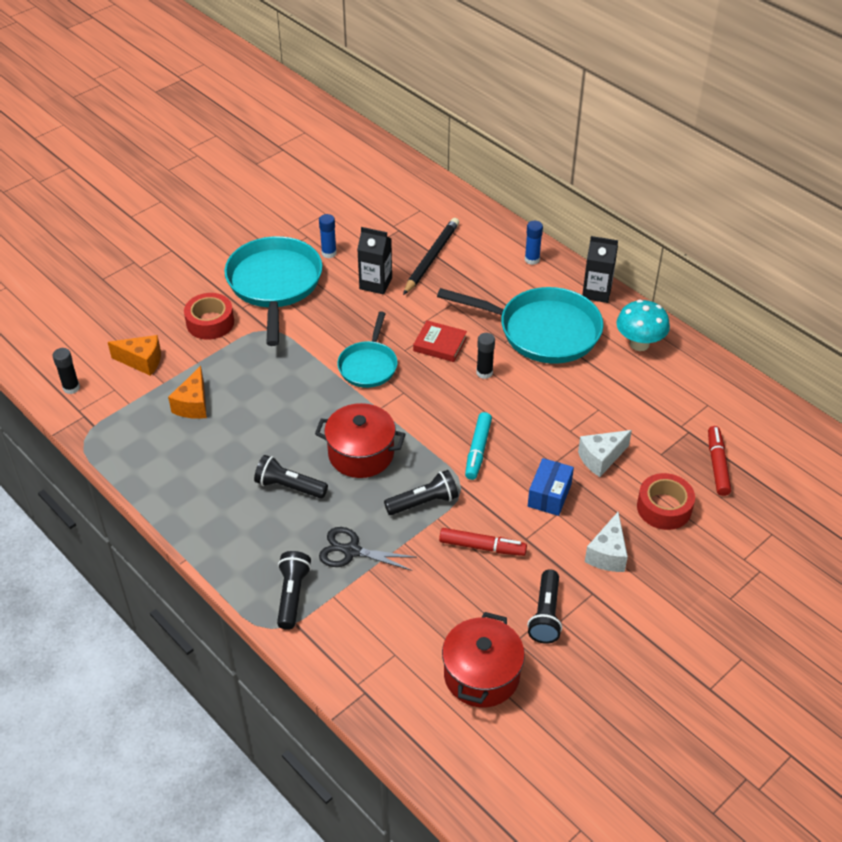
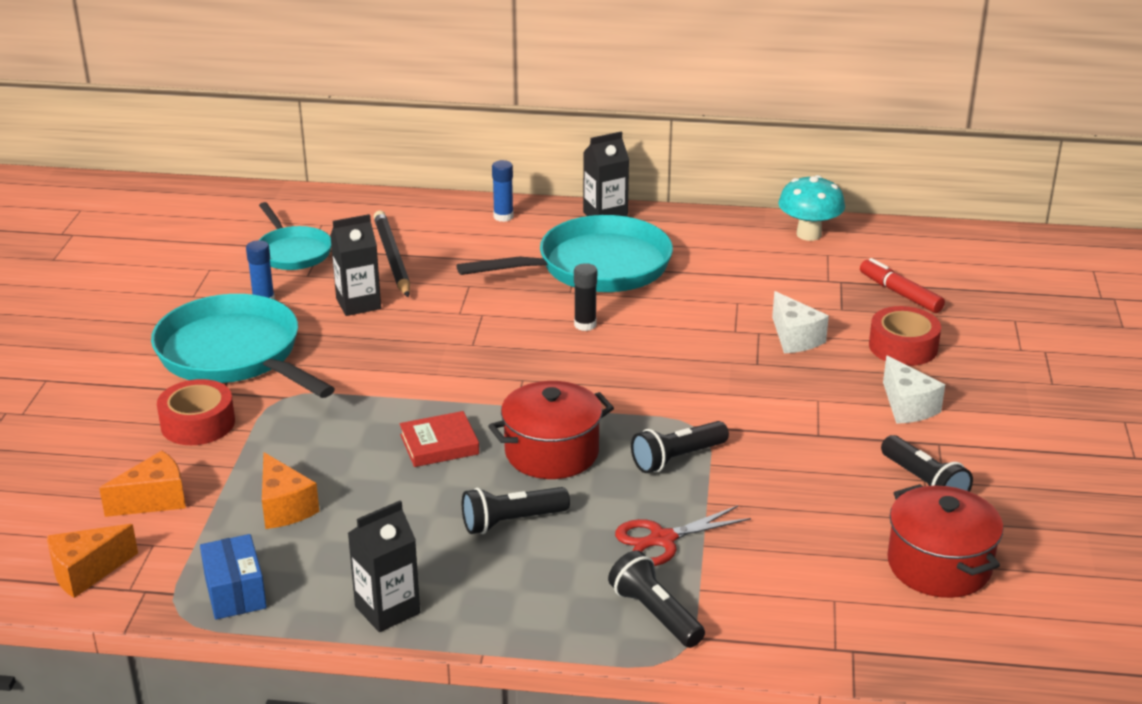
camera: 40 degrees left, 15 degrees down
black glue stick [53,348,80,394] -> orange cheese [47,524,138,598]
black scissors [319,527,416,571] -> red scissors [615,505,751,566]
turquoise pan [337,311,398,388] -> turquoise pan moved to [259,202,331,270]
black flashlight [384,470,458,515] -> black flashlight turned 150 degrees counterclockwise [631,421,729,473]
red book [413,320,467,362] -> red book moved to [399,411,479,467]
red marker [439,528,527,556] -> none
turquoise marker [465,412,492,480] -> none
blue box [528,458,574,516] -> blue box moved to [200,534,267,619]
white cheese [578,430,632,477] -> white cheese turned 45 degrees counterclockwise [772,291,829,353]
turquoise mushroom [616,300,670,351] -> turquoise mushroom moved to [778,175,845,241]
none -> black carton [348,501,420,632]

